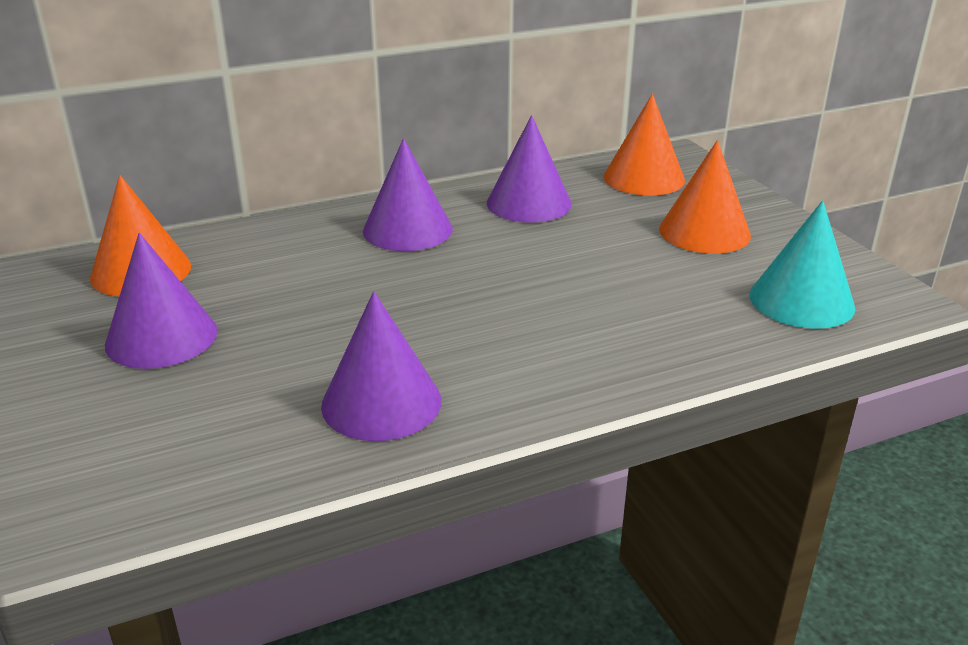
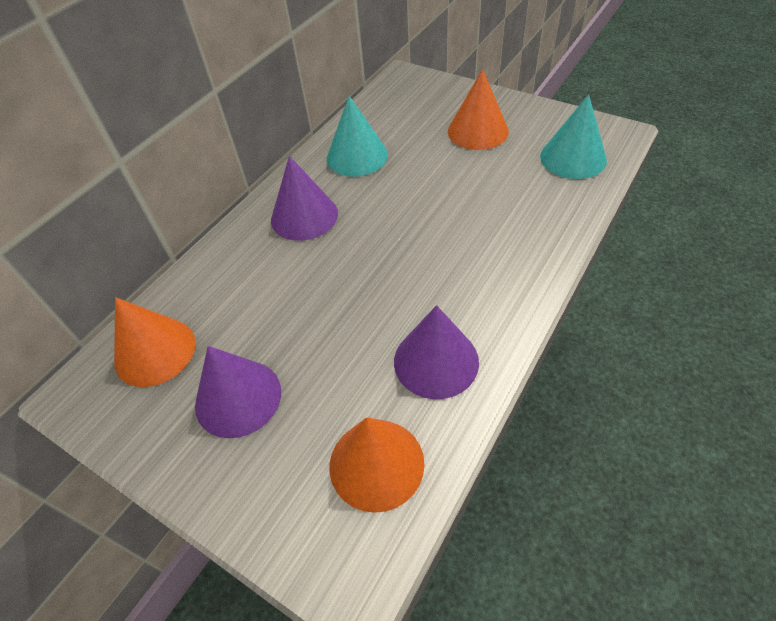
camera: 30 degrees left, 20 degrees up
purple cone [487,115,572,223] -> turquoise cone [327,96,388,177]
orange cone [604,94,685,196] -> orange cone moved to [330,417,425,513]

